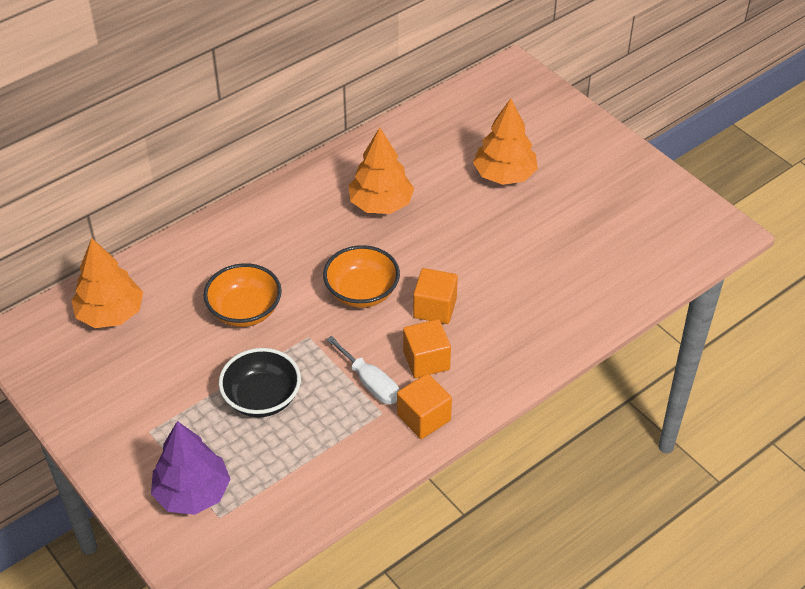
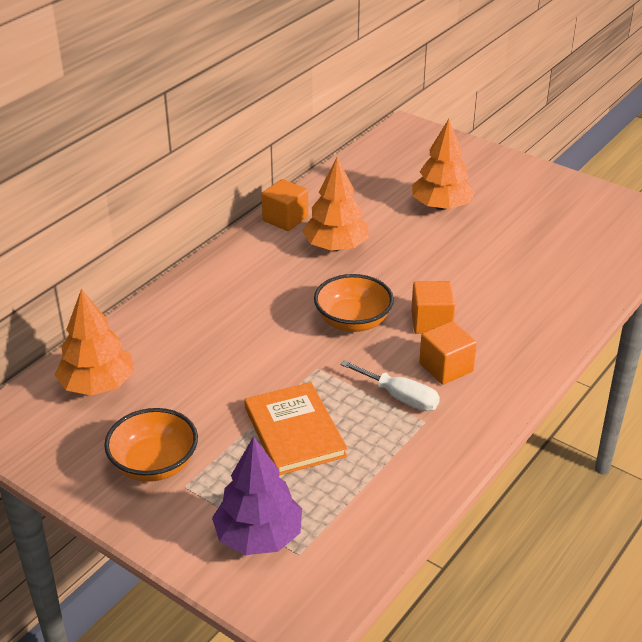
camera: 15 degrees left, 10 degrees down
orange bowl [203,263,282,327] -> orange bowl moved to [104,408,198,482]
black bowl [219,348,301,417] -> orange book [244,382,347,476]
orange cube [397,373,452,439] -> orange cube moved to [262,179,308,231]

